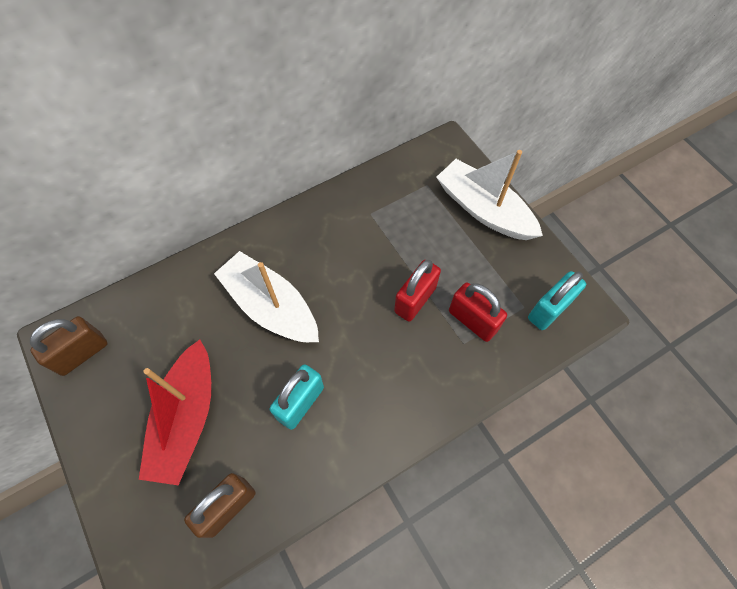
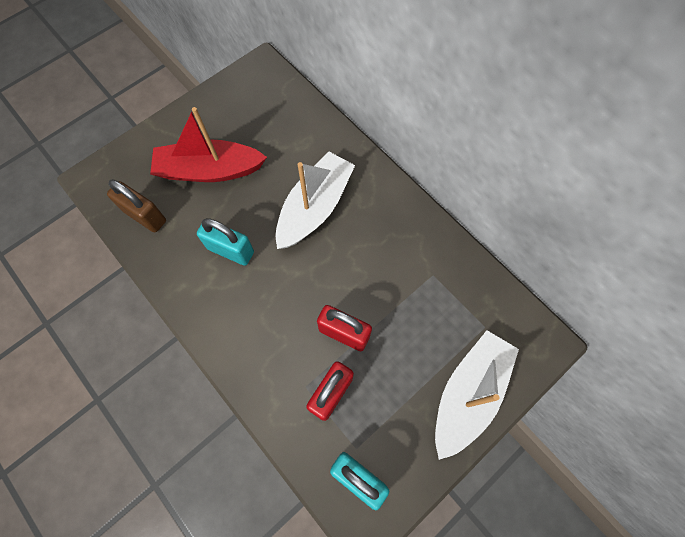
camera: 80 degrees right, 5 degrees up
brown padlock [30,316,108,376] -> none

